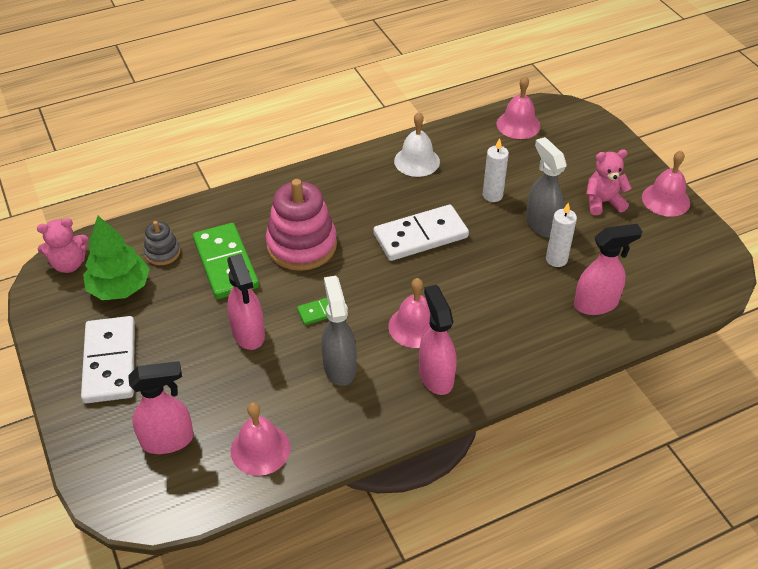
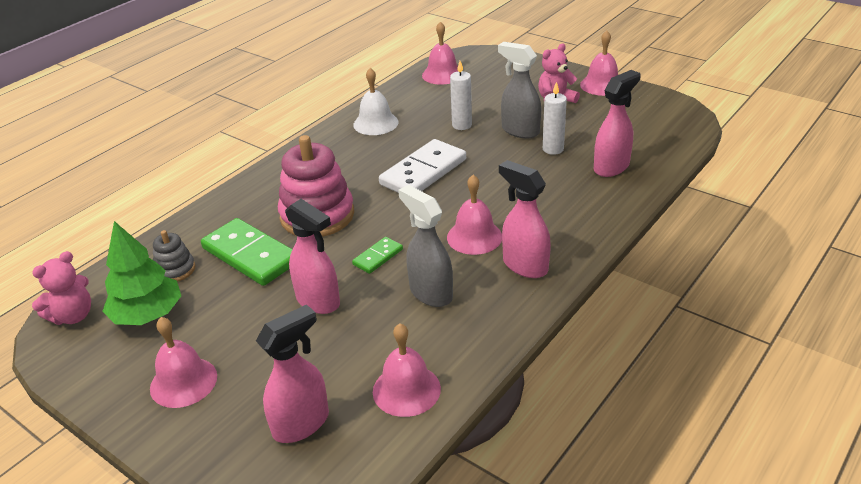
camera: 25 degrees left, 10 degrees down
white domino [81,316,135,404] -> pink bell [150,317,217,408]

